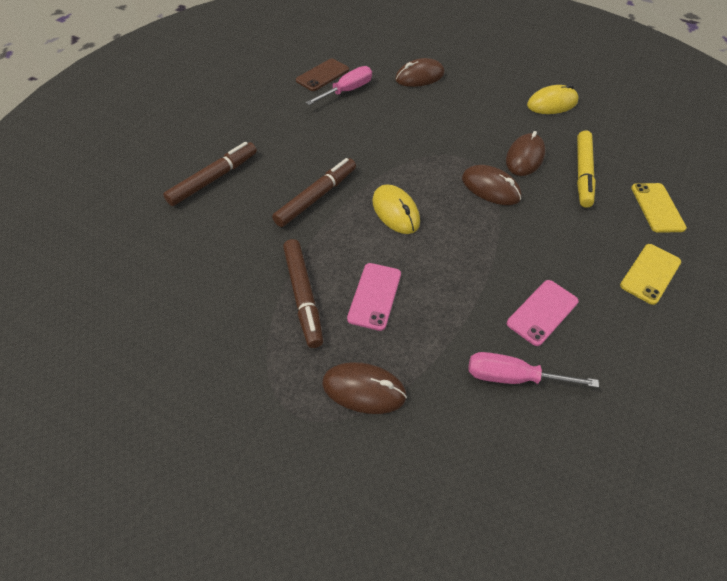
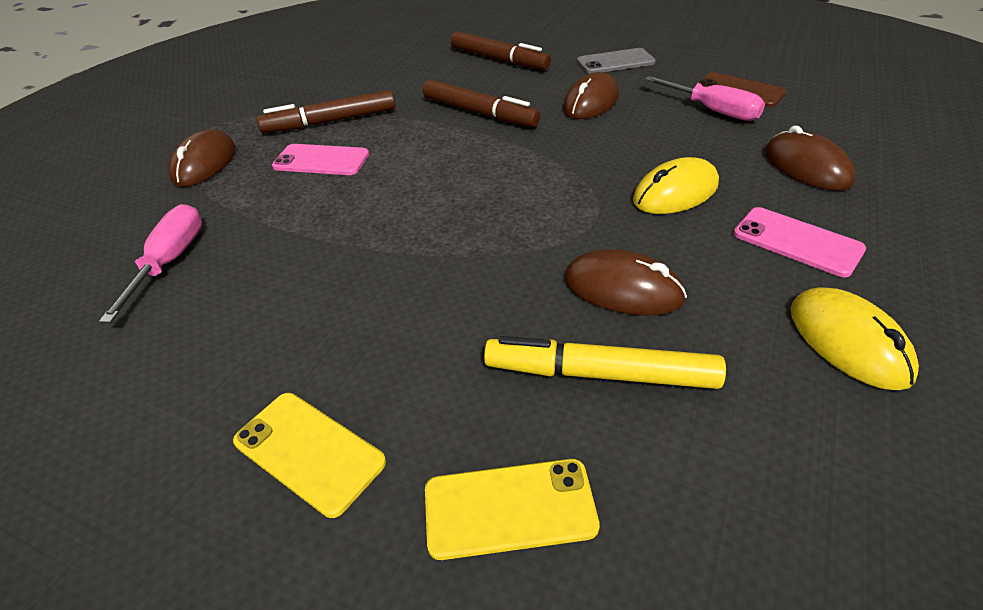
camera: 90 degrees right, 10 degrees down
yellow mouse [372,184,420,234] -> yellow mouse moved to [633,157,719,214]
brown mouse [462,165,522,205] -> brown mouse moved to [563,72,619,119]
pink phone [507,280,579,346] -> pink phone moved to [733,207,866,277]
none -> grey phone [577,48,656,74]

